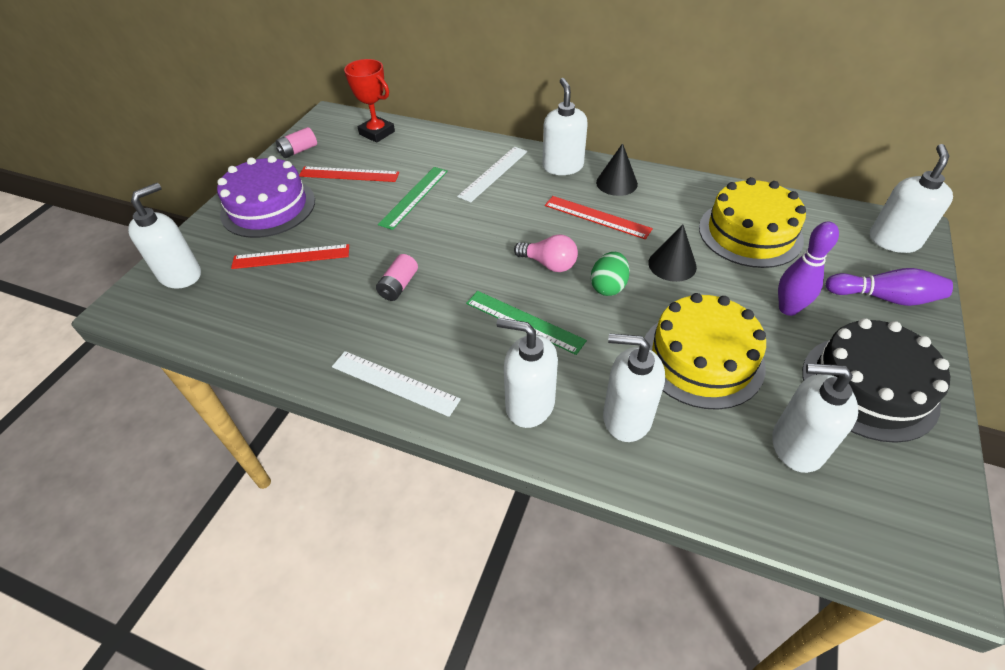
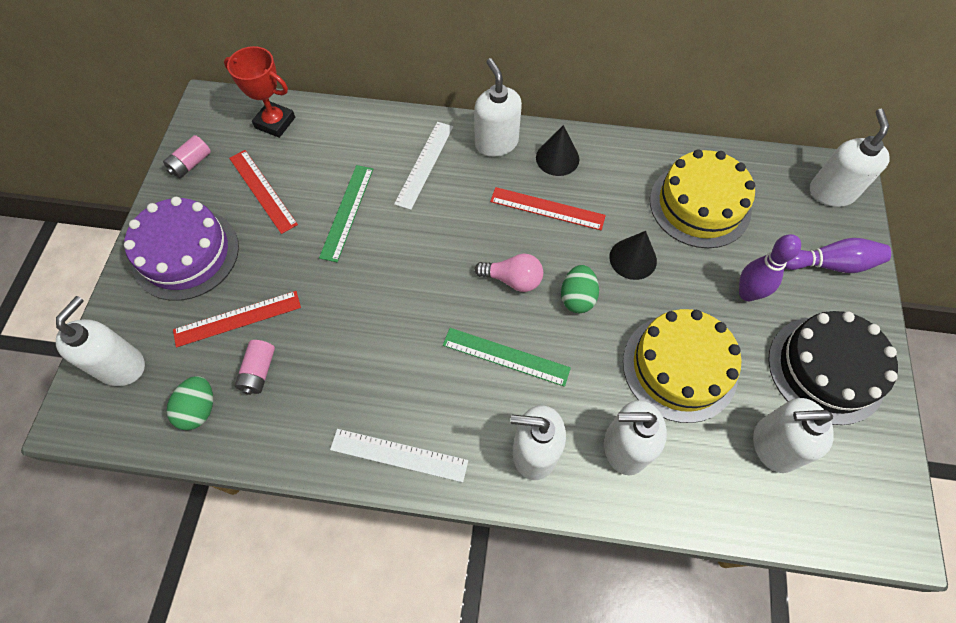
camera: 15 degrees left, 15 degrees up
red ruler [299,166,399,182] -> red ruler turned 60 degrees clockwise [229,150,298,234]
pink battery [376,254,418,301] -> pink battery moved to [235,340,275,395]
none -> green egg [167,376,213,430]

